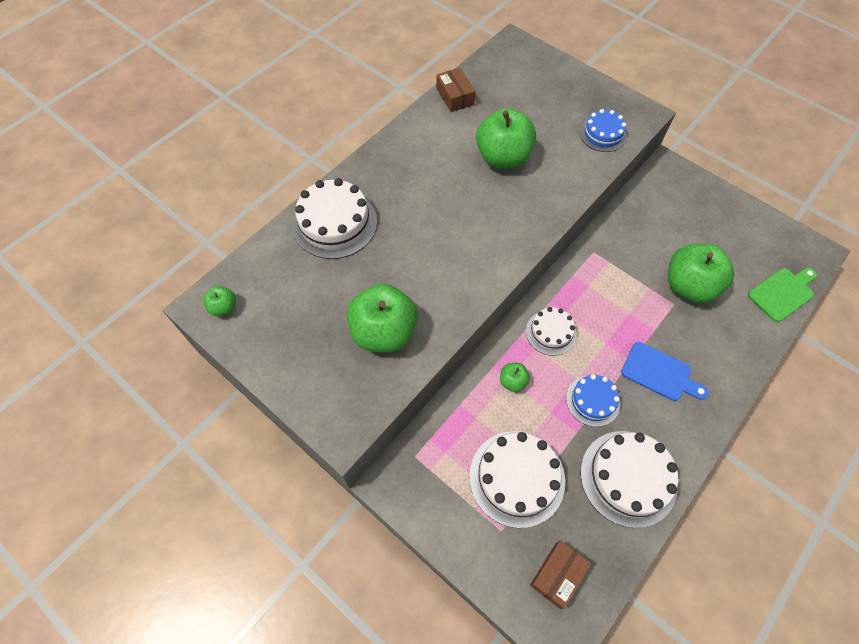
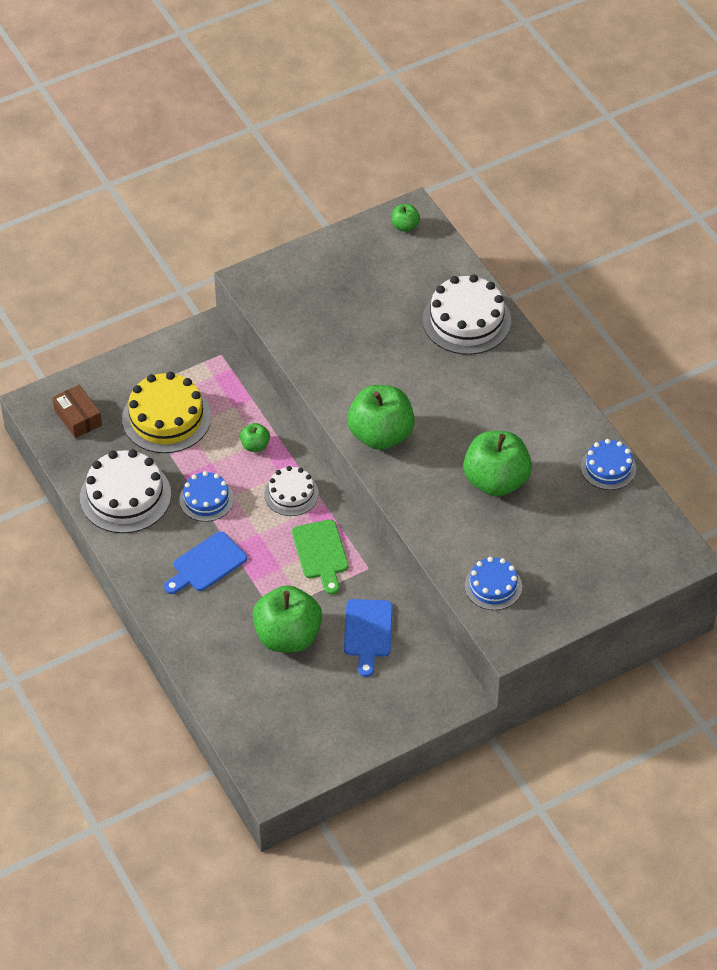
camera: 110 degrees right, 10 degrees down
green apple [347,284,418,352] -> green apple moved to [347,385,415,450]
brown box [436,68,476,112] -> blue cake [581,439,636,490]
white cake [469,431,565,528] -> yellow cake [122,372,211,453]
green cutting board [748,268,817,322] -> green cutting board moved to [292,519,348,595]
none -> blue cutting board [344,599,393,677]

